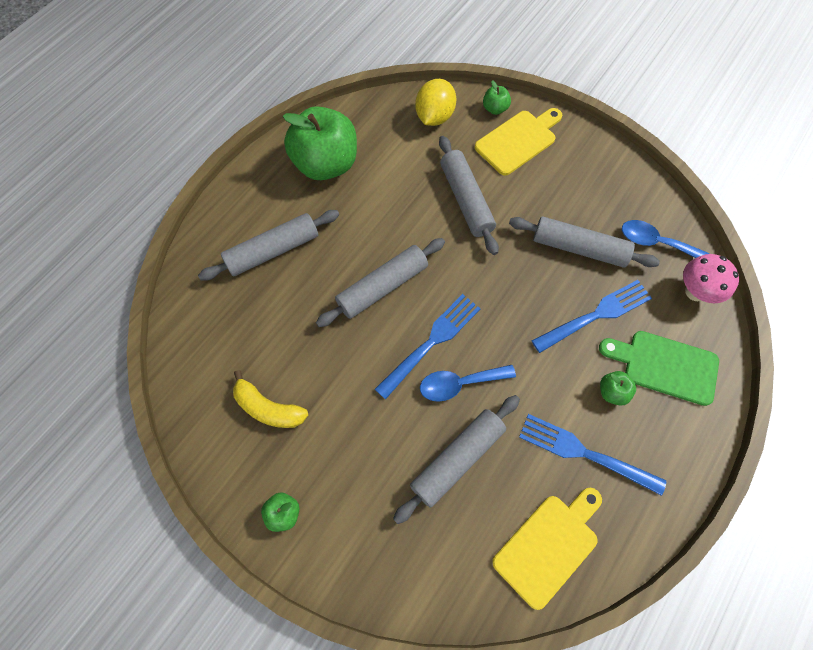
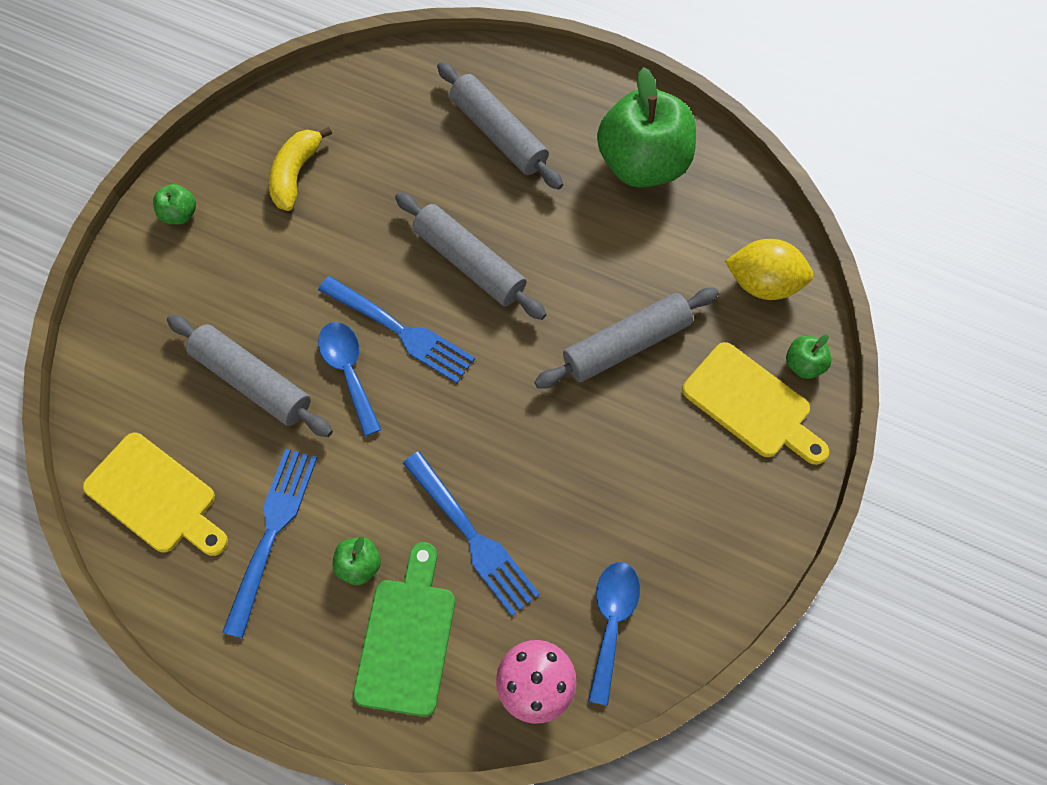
camera: 80 degrees right, 0 degrees up
grey rolling pin [509,217,660,268] -> none

